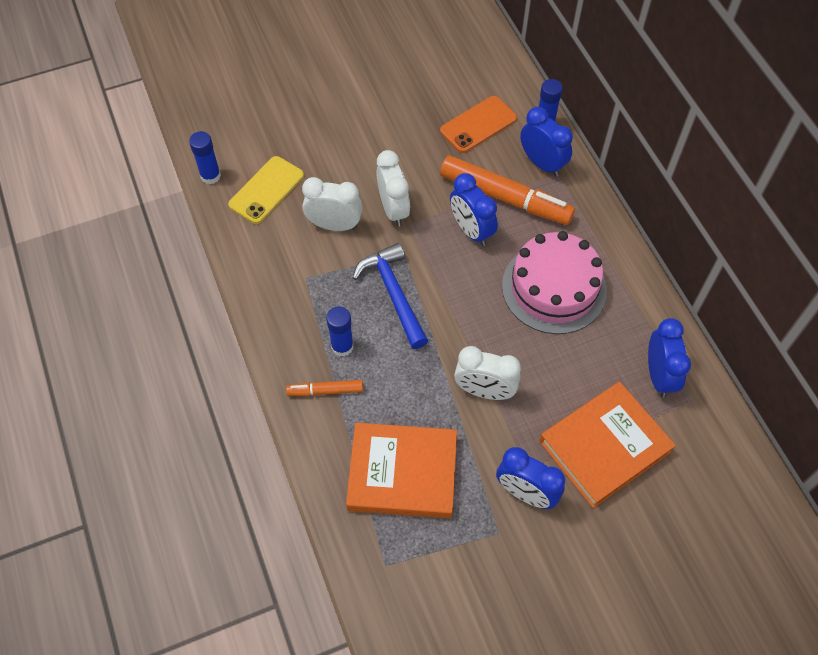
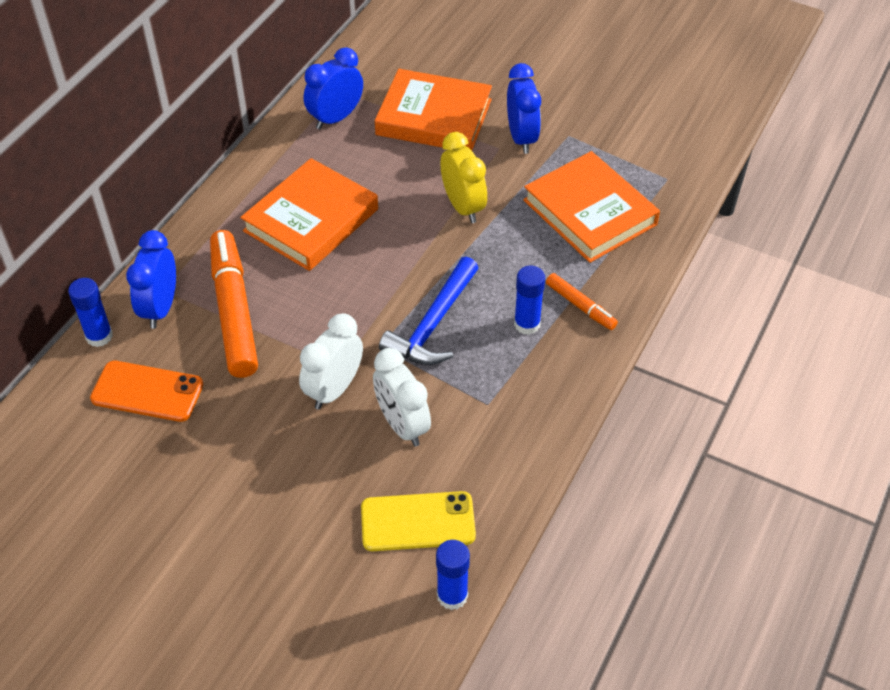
camera: 130 degrees left, 10 degrees down
blue clock [450,173,498,246] -> none
white clock [454,346,521,400] -> yellow clock [440,132,487,223]
pink cake [502,231,607,334] -> orange book [240,158,378,271]

